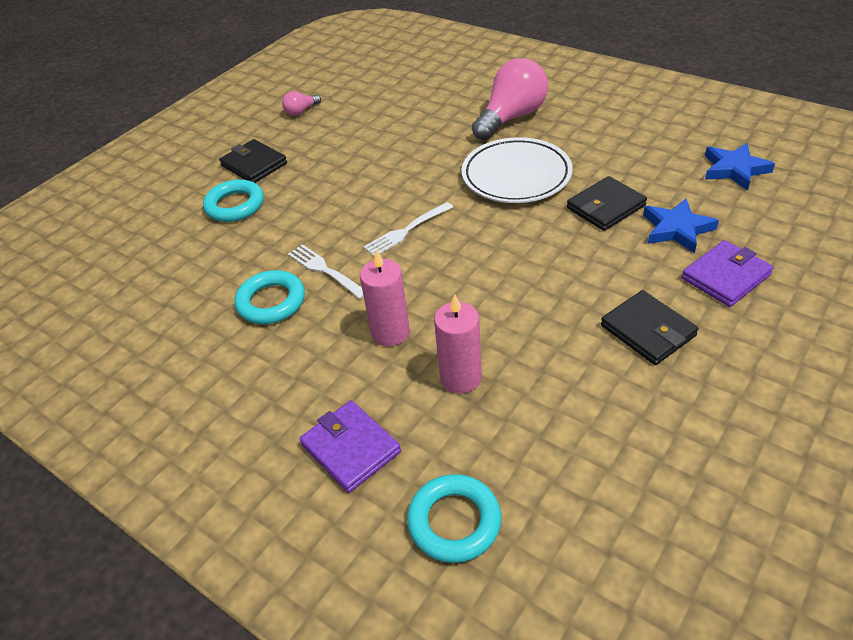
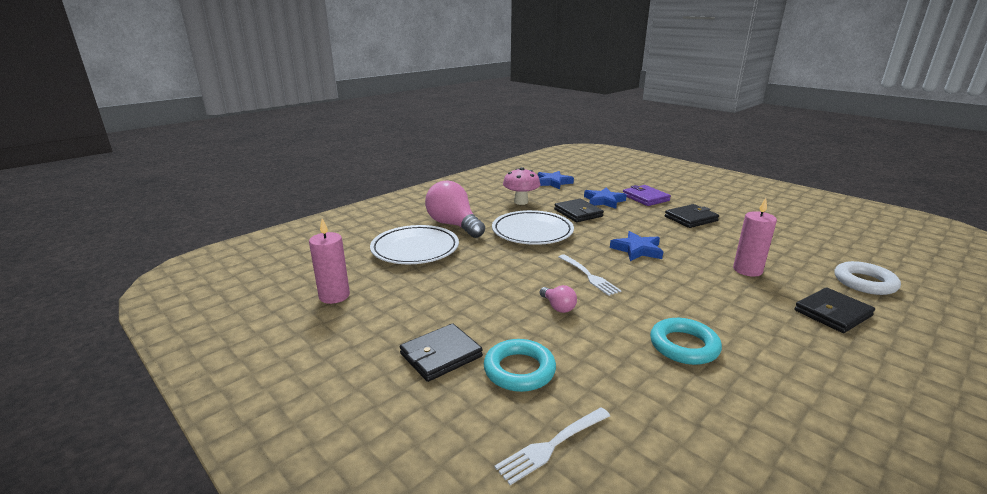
camera: 85 degrees left, 20 degrees down
pink light bulb [282,91,321,116] -> pink light bulb moved to [540,285,577,313]
white fork [288,244,364,299] -> white fork moved to [494,407,610,485]
purple wallet [300,400,401,493] -> black wallet [794,287,875,333]
pink candle [360,249,410,347] -> pink candle moved to [309,218,350,304]
turquoise ring [407,474,502,563] -> white ring [835,261,901,295]
none -> white plate [370,225,459,264]
none -> pink mushroom [503,167,540,205]
none -> blue star [610,231,663,261]

